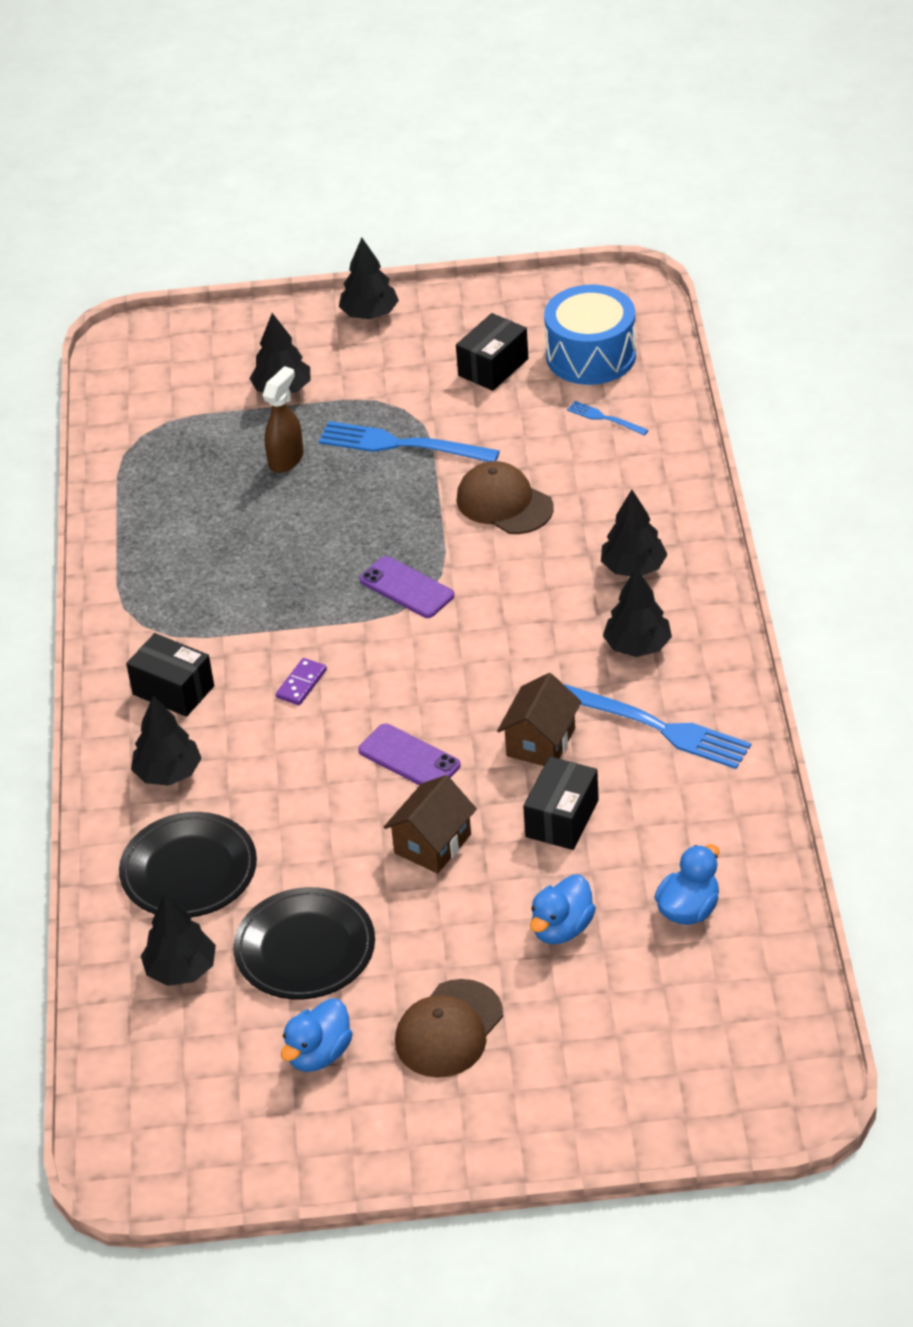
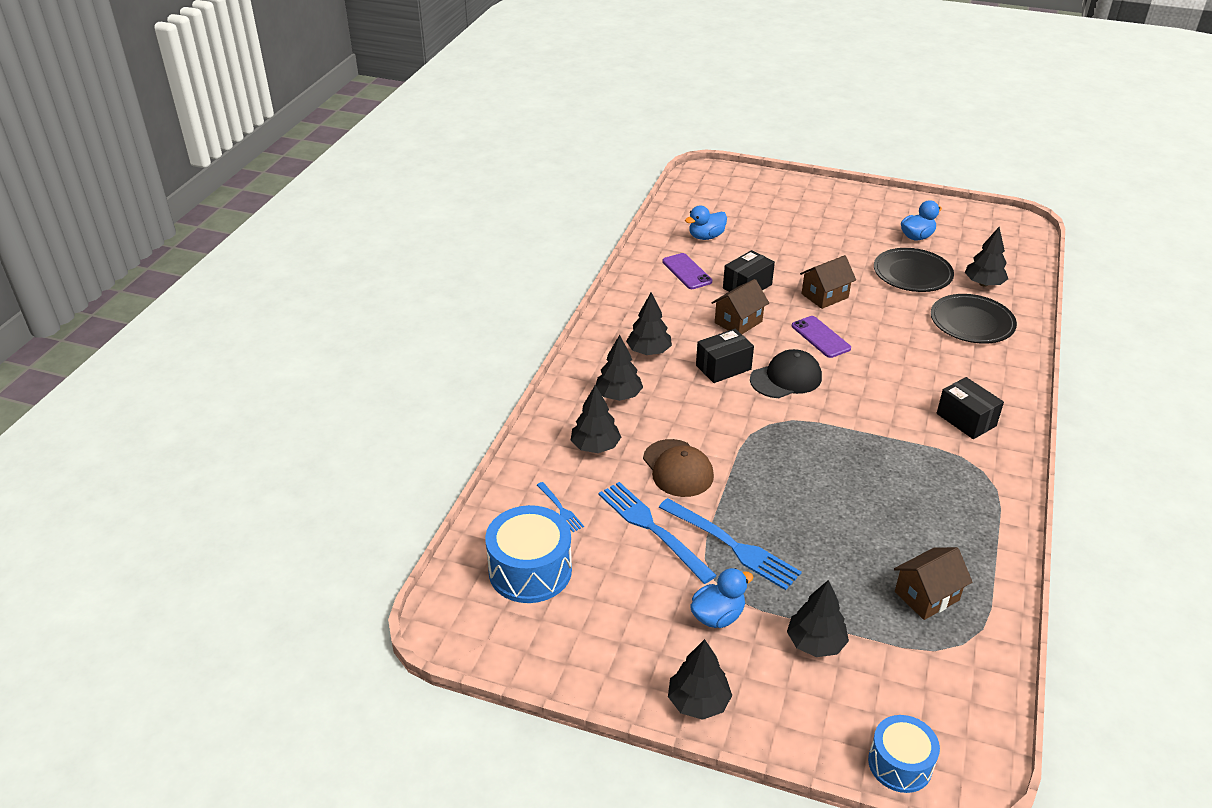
camera: 160 degrees left, 5 degrees down
black tree [131,696,202,786] -> black tree moved to [571,385,621,453]
brown spray bottle [262,366,303,473] -> none
purple domino [276,658,327,705] -> none
purple phone [359,556,454,618] -> purple phone moved to [662,253,712,289]
brown cap [395,979,503,1078] -> none
black box [456,313,528,391] -> black box moved to [696,329,754,383]
blue duck [530,875,596,944] -> blue duck moved to [690,568,753,628]
blue fork [564,684,751,769] -> blue fork moved to [598,482,717,584]
none -> black cap [750,349,822,398]
none -> blue drum [868,715,940,793]
none -> brown house [894,547,973,620]

